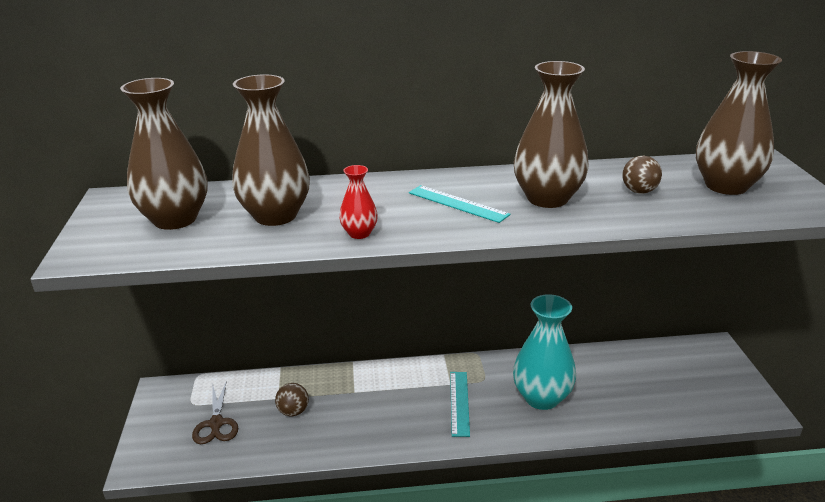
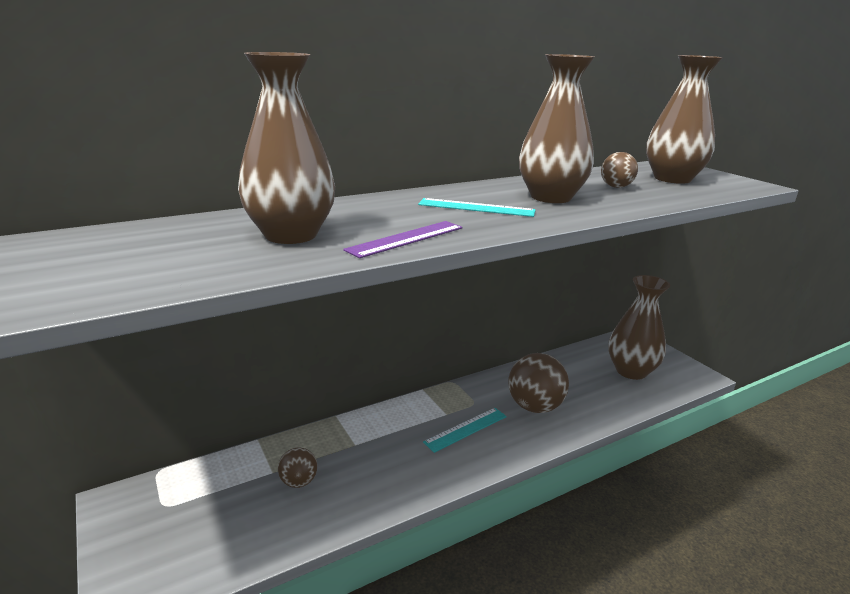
camera: 25 degrees left, 5 degrees down
brown vase [120,78,208,230] -> brown vase moved to [608,275,671,380]
brown scissors [192,383,238,444] -> none
red vase [339,165,378,239] -> purple ruler [343,221,463,258]
turquoise ruler [450,372,470,437] -> turquoise ruler turned 75 degrees clockwise [423,408,507,453]
turquoise vase [513,294,576,410] -> brown ball [508,353,569,413]

